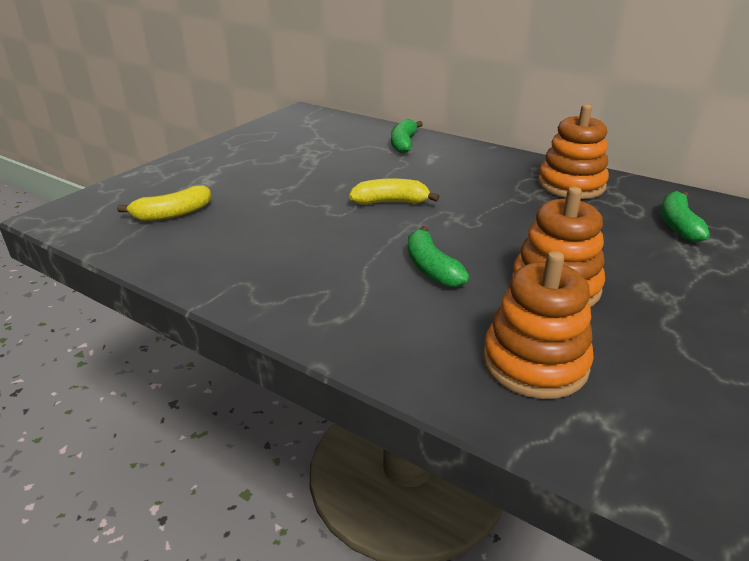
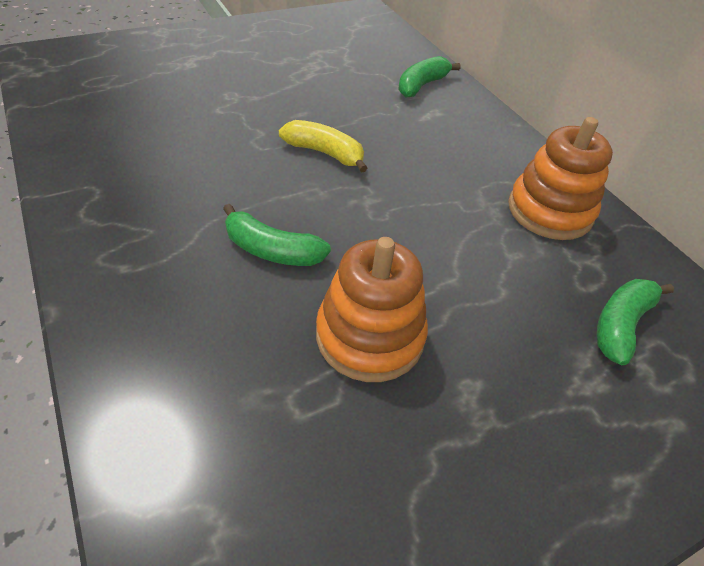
camera: 25 degrees right, 15 degrees up
yellow banana [117,186,211,221] -> none
green banana [408,226,469,287] -> green banana turned 75 degrees counterclockwise [223,204,331,266]
orange stacking toy [483,251,594,399] -> none

